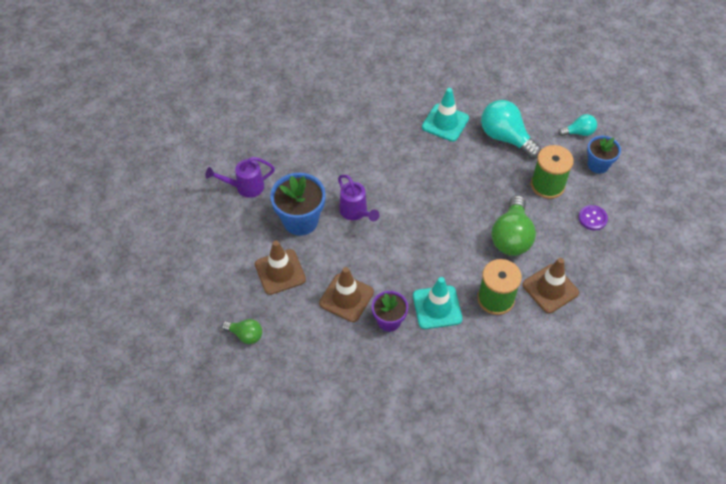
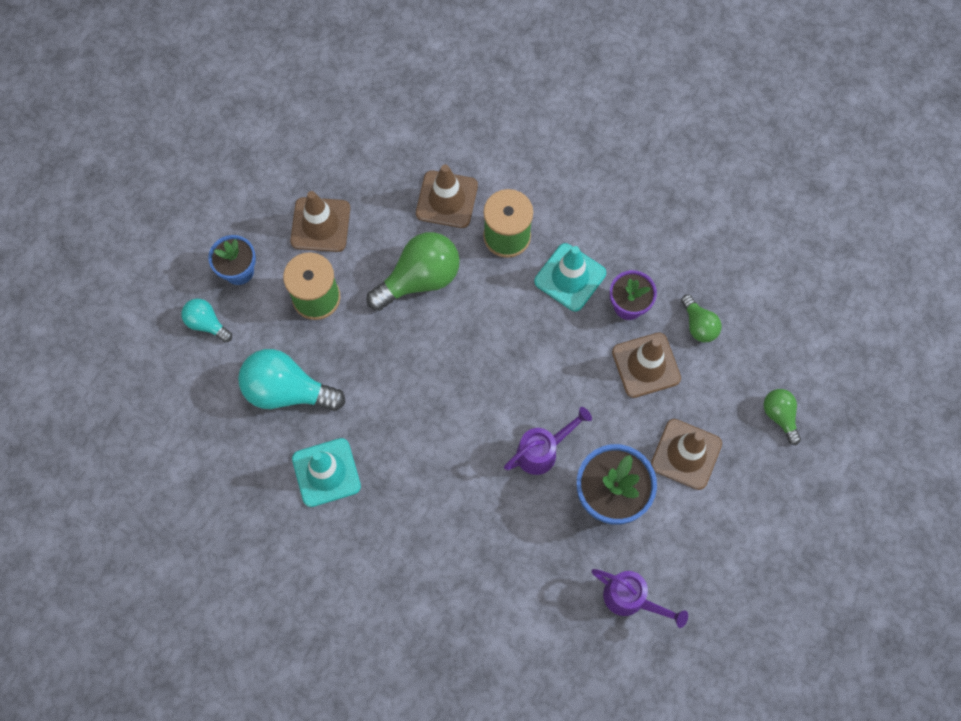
camera: 135 degrees left, 15 degrees up
purple watering can [338,174,380,222] -> purple watering can turned 45 degrees clockwise [504,407,592,475]
turquoise light bulb [481,100,541,159] -> turquoise light bulb turned 105 degrees clockwise [238,349,345,411]
purple button [579,205,608,230] -> brown traffic cone [290,191,350,252]
none -> green light bulb [681,295,722,342]

